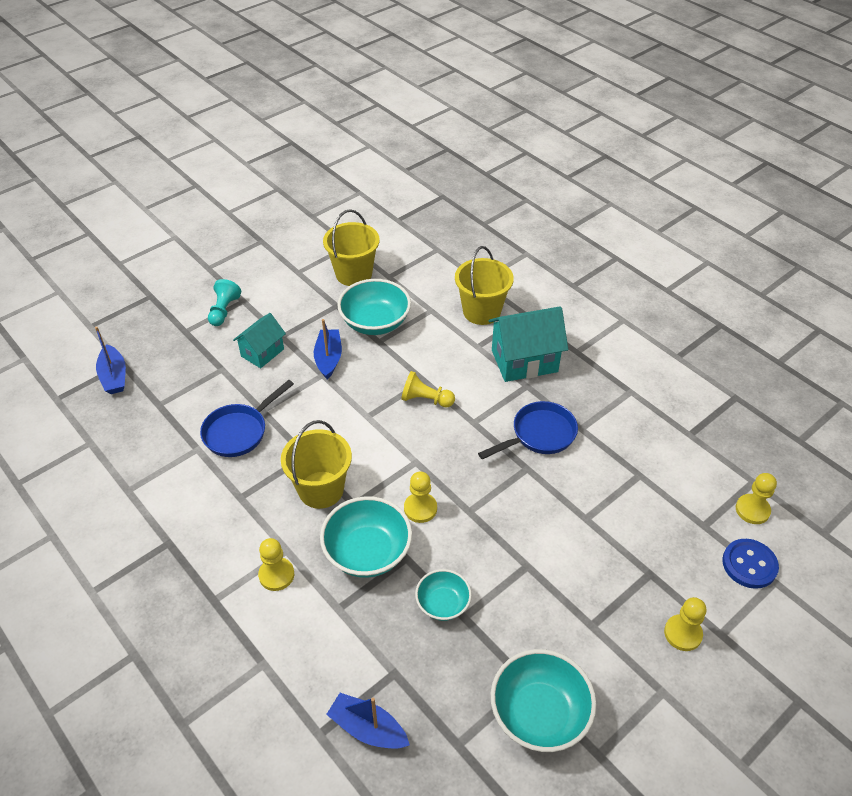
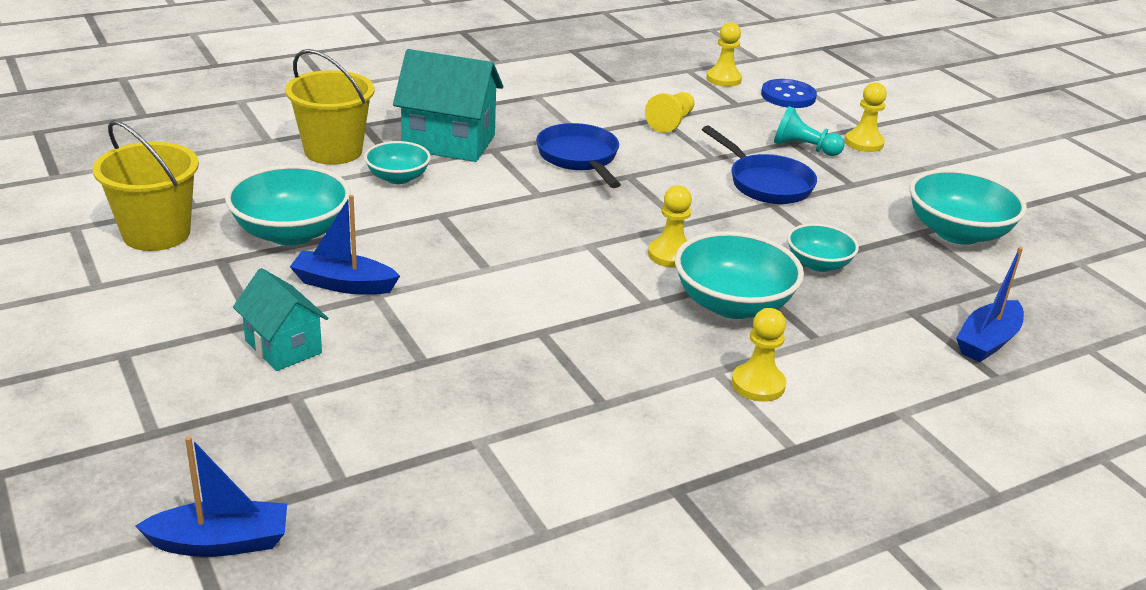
camera: 80 degrees left, 15 degrees down
blue pan [200,380,294,457] -> blue pan moved to [702,125,817,204]
turquoise pawn [208,279,241,326] -> turquoise pawn moved to [774,106,845,156]
yellow bucket [281,420,352,509] -> none
yellow pawn [401,371,455,407] -> yellow pawn moved to [645,92,695,133]
turquoise house [488,306,568,382] -> turquoise house turned 75 degrees counterclockwise [393,49,503,162]
none -> turquoise bowl [364,141,431,184]

